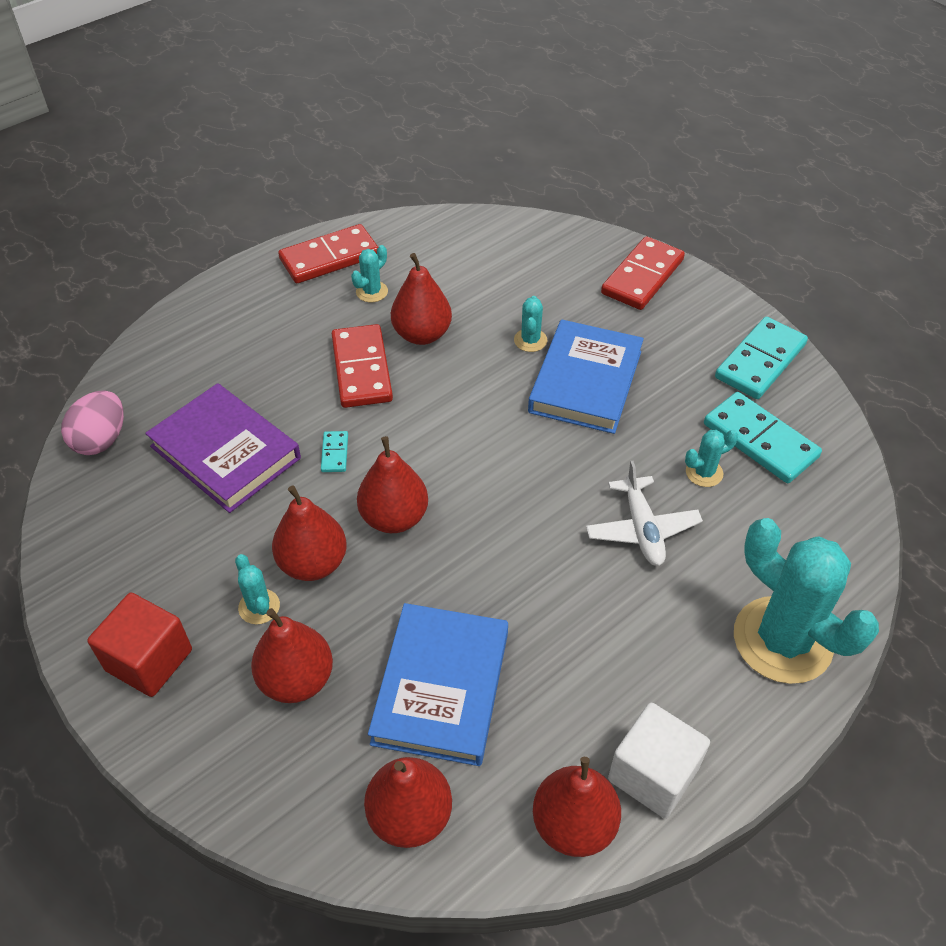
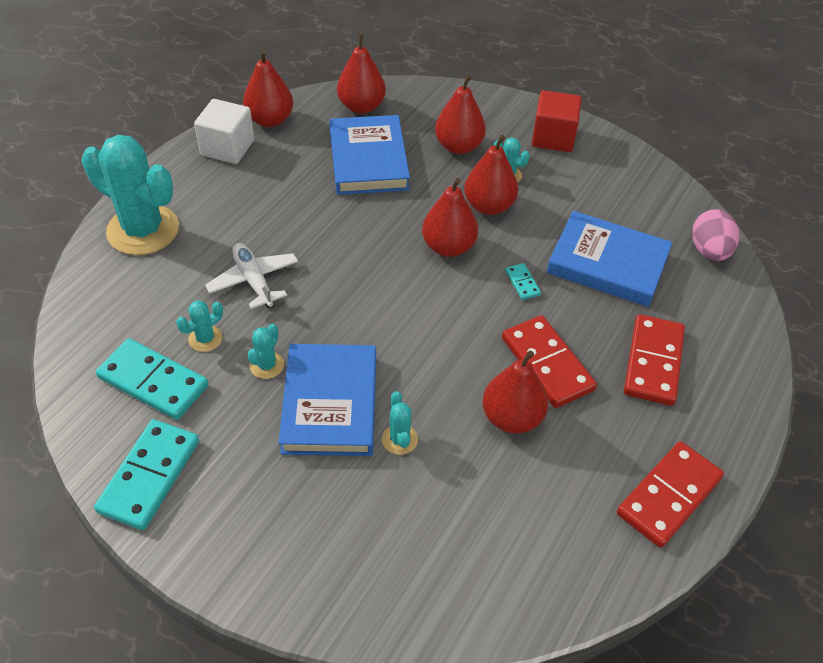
camera: 160 degrees right, 0 degrees up
purple book [145,383,301,513] -> blue book [547,211,672,307]
turquoise cactus [351,245,388,302] -> turquoise cactus moved to [248,324,284,379]
red domino [601,236,685,310] -> red domino moved to [624,314,685,406]

